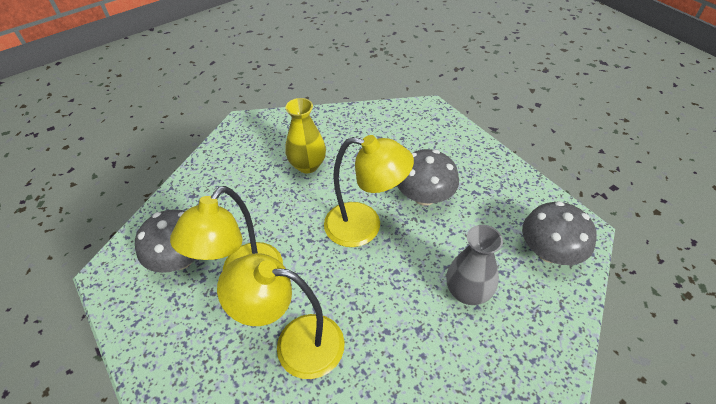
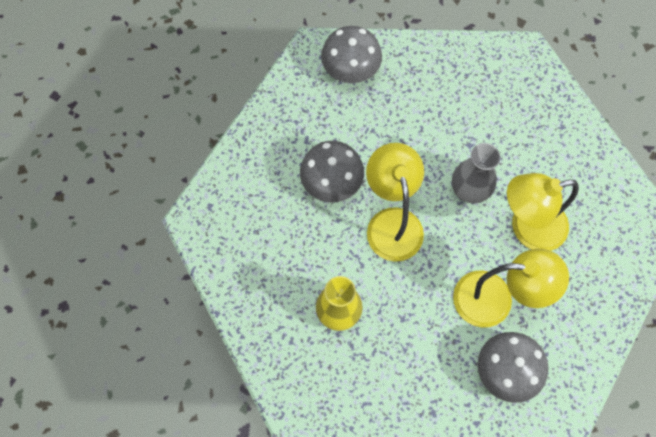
camera: 115 degrees left, 20 degrees up
yellow lamp [217,253,345,379] -> yellow lamp turned 90 degrees clockwise [507,173,579,251]
grey vase [447,225,503,305] -> grey vase moved to [452,143,500,203]

